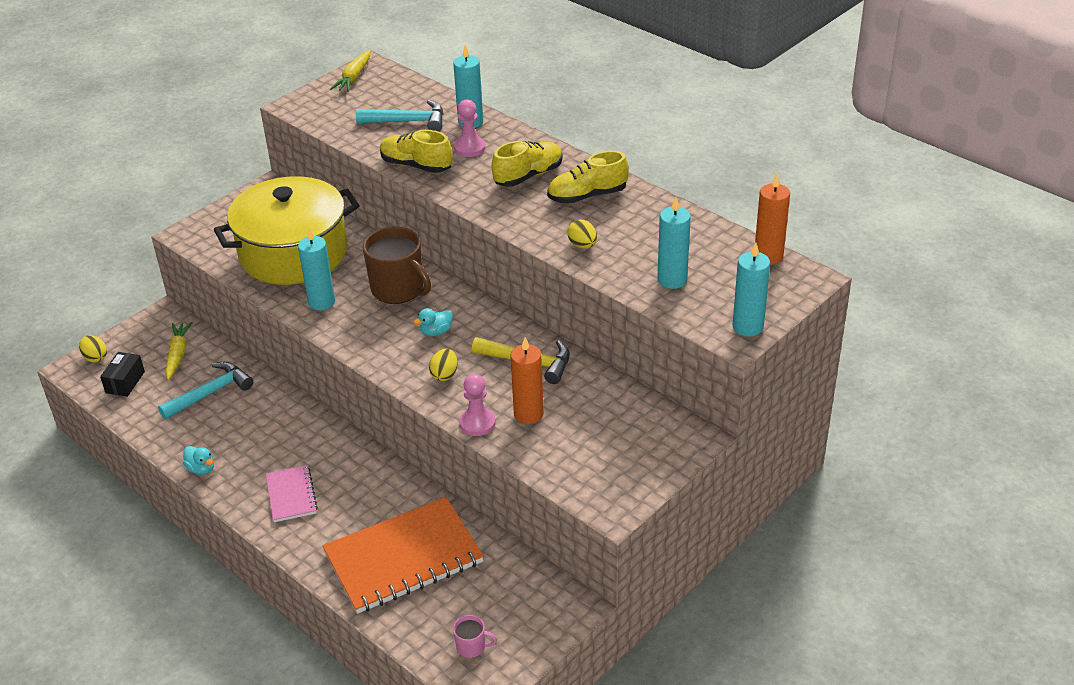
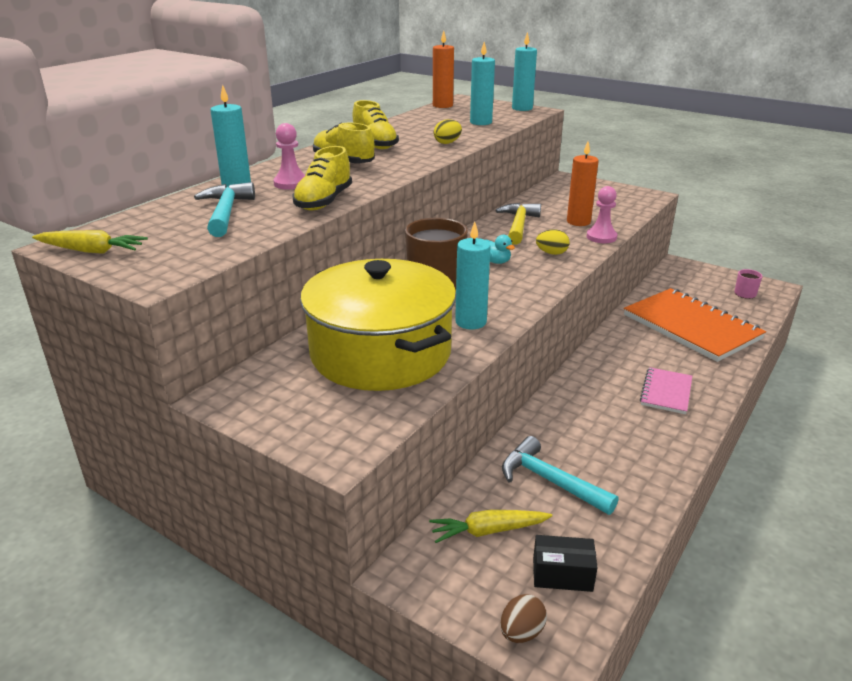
camera: 100 degrees left, 10 degrees down
yellow egg [79,335,107,363] -> brown egg [500,594,547,643]
turquoise duck [183,446,214,475] -> none
pink notebook [266,465,318,522] -> pink notebook turned 45 degrees counterclockwise [640,367,692,414]

